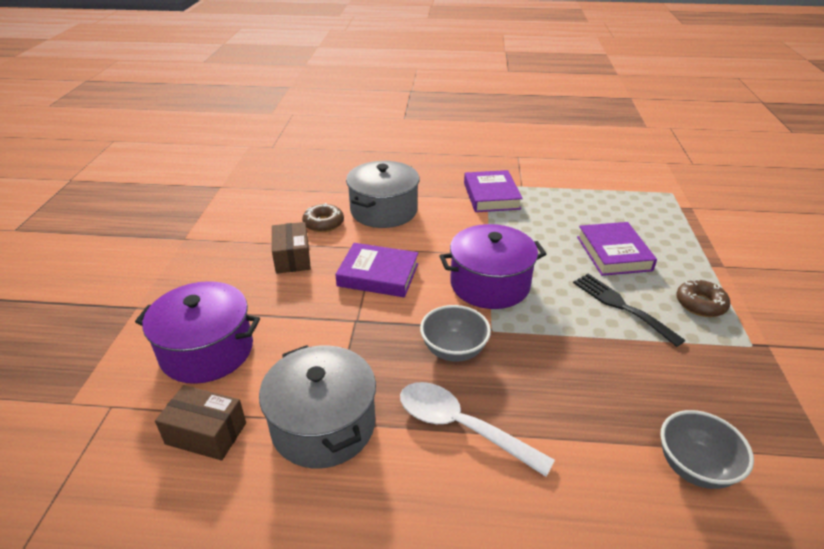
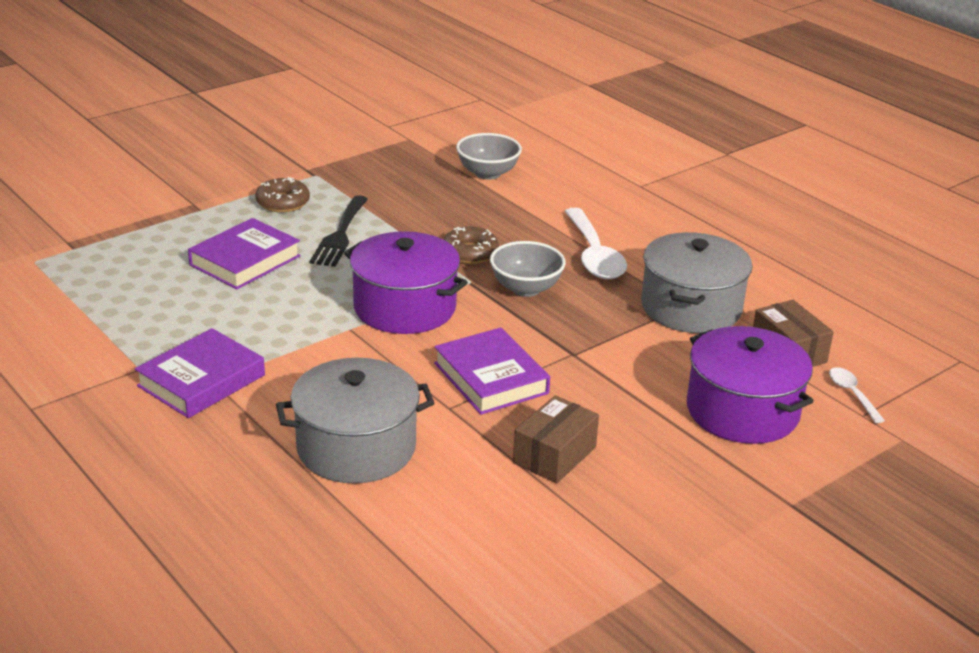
camera: 135 degrees left, 5 degrees down
brown donut [302,203,344,232] -> brown donut moved to [443,226,499,264]
none -> white spoon [829,367,885,423]

